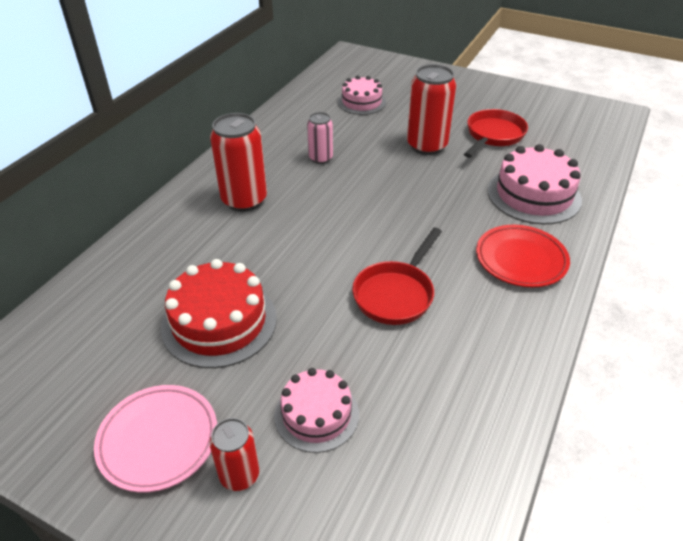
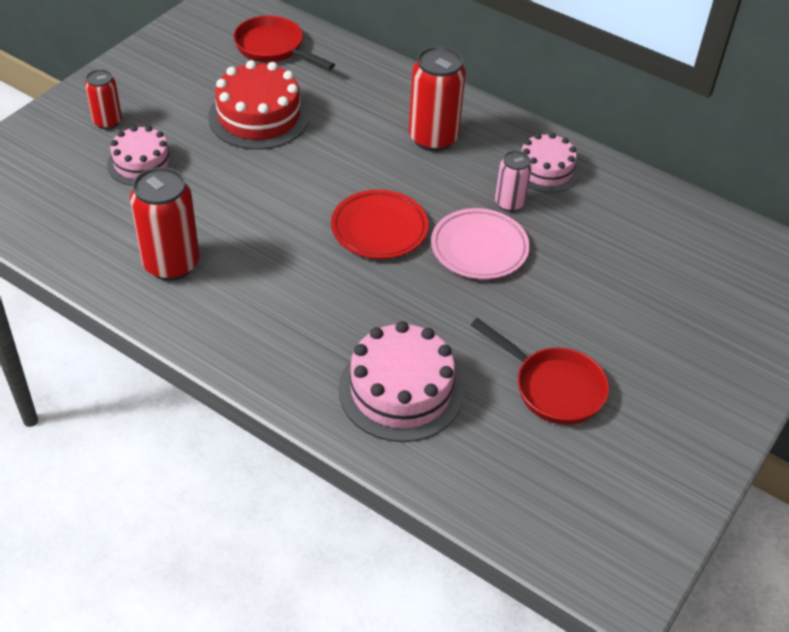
camera: 95 degrees right, 5 degrees up
pink plate [94,385,217,493] -> pink plate moved to [431,208,530,279]
pink cake [338,75,386,115] -> pink cake moved to [521,133,580,193]
red pan [352,228,442,325] -> red pan moved to [234,15,335,70]
red can [407,64,456,155] -> red can moved to [130,167,200,281]
red plate [476,225,570,287] -> red plate moved to [331,190,428,259]

